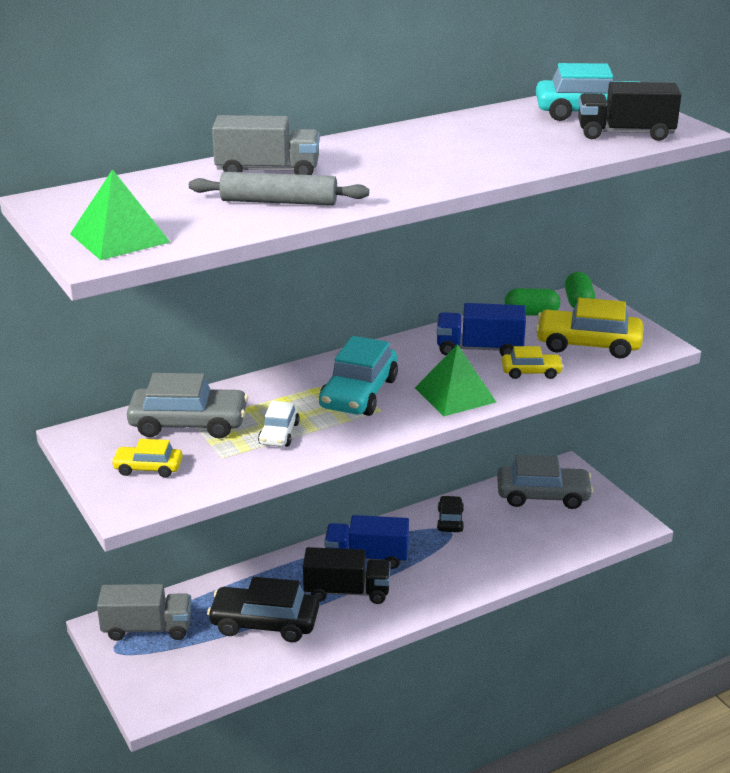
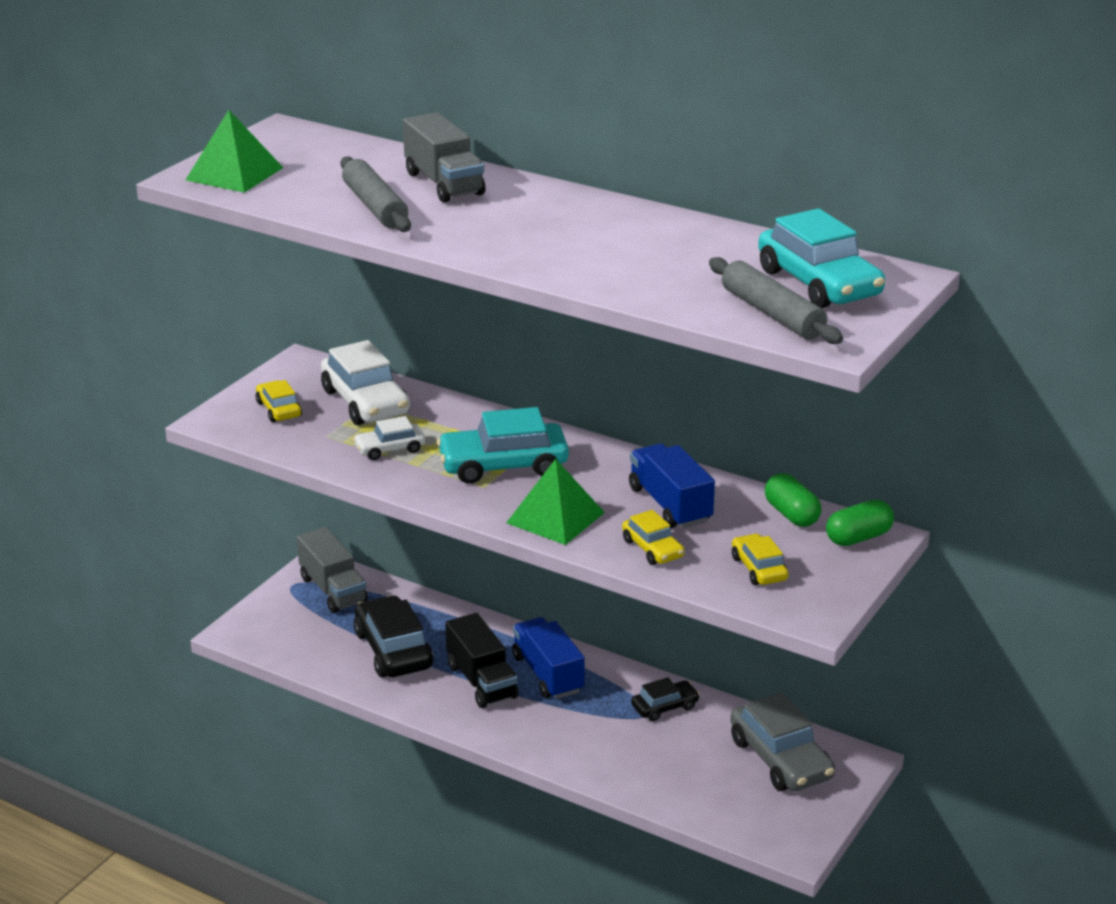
camera: 60 degrees right, 0 degrees up
grey car [127,373,248,439] -> white car [321,340,410,425]
yellow car [535,298,643,359] -> yellow car [732,534,788,585], size x0.55
black truck [578,82,681,141] -> grey rolling pin [709,257,843,344]

